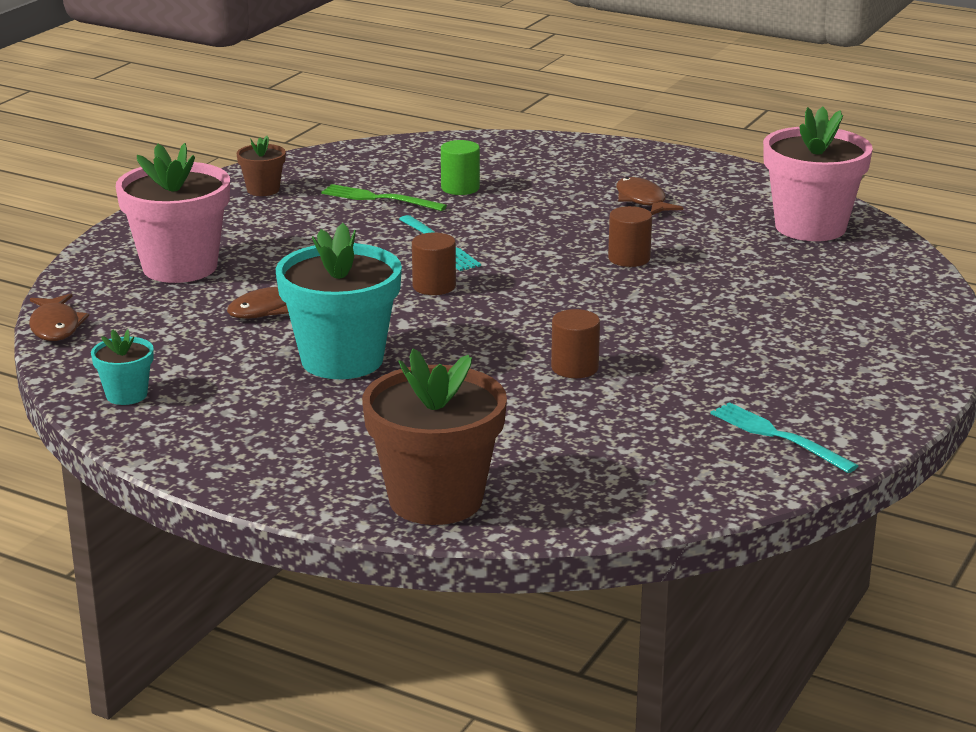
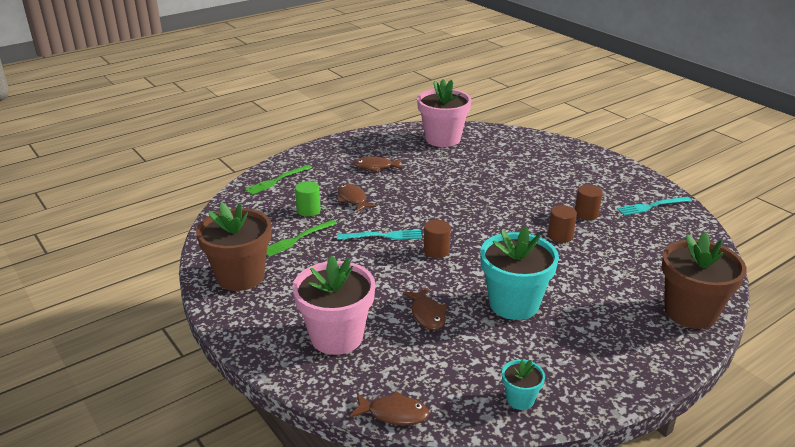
camera: 65 degrees left, 5 degrees up
brown flower pot [236,136,286,196] -> brown flower pot [196,202,271,291], size x2.08
brown cylinder [608,206,652,267] -> brown cylinder moved to [575,185,603,220]
none -> green fork [245,165,312,195]
none -> brown fish [337,184,376,213]

